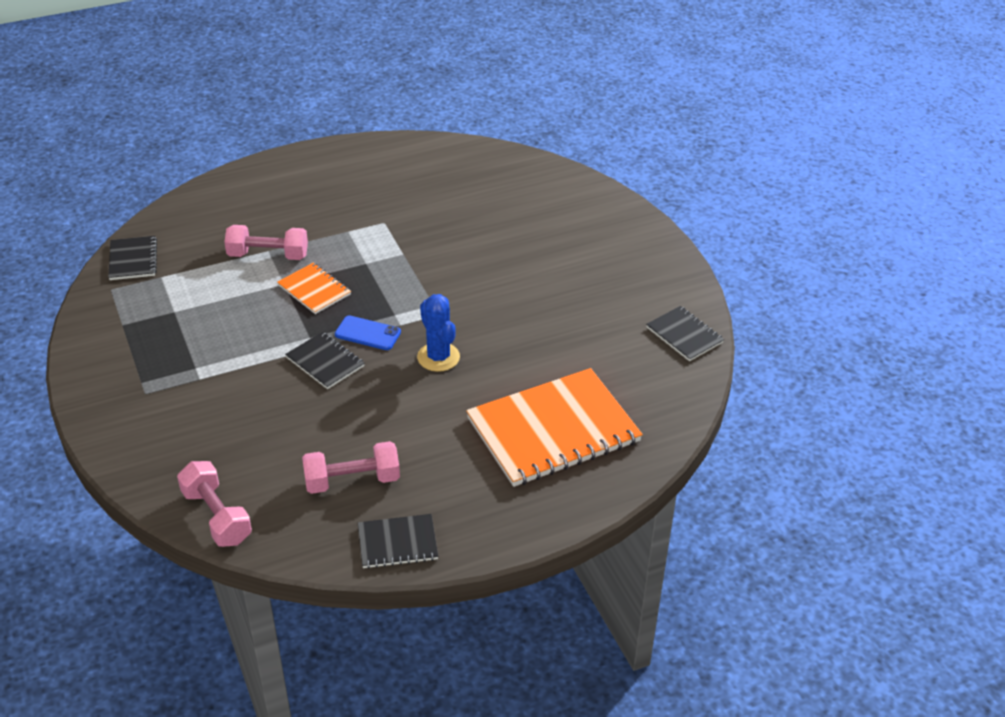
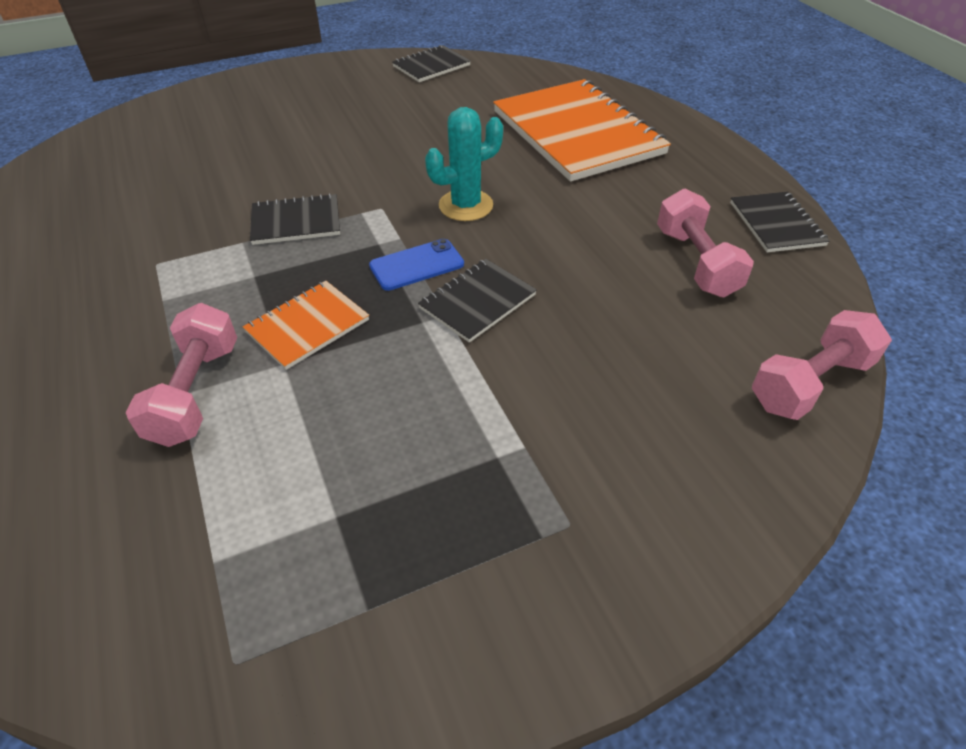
camera: 90 degrees left, 5 degrees up
black notebook [108,236,157,280] -> black notebook moved to [250,193,340,245]
blue phone [335,315,401,350] -> blue phone turned 45 degrees clockwise [369,239,464,291]
blue cactus [417,294,460,372] -> turquoise cactus [425,107,503,221]

